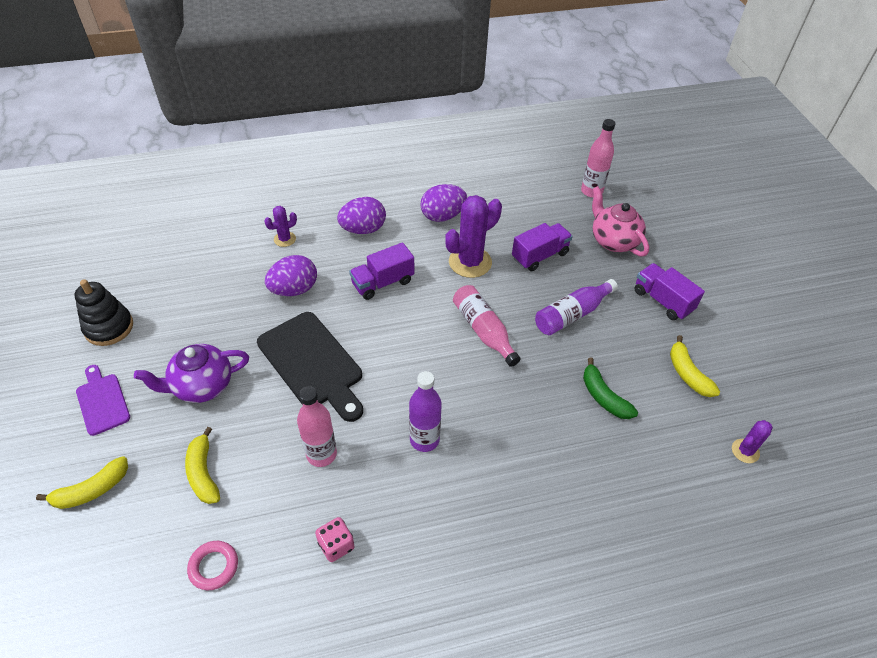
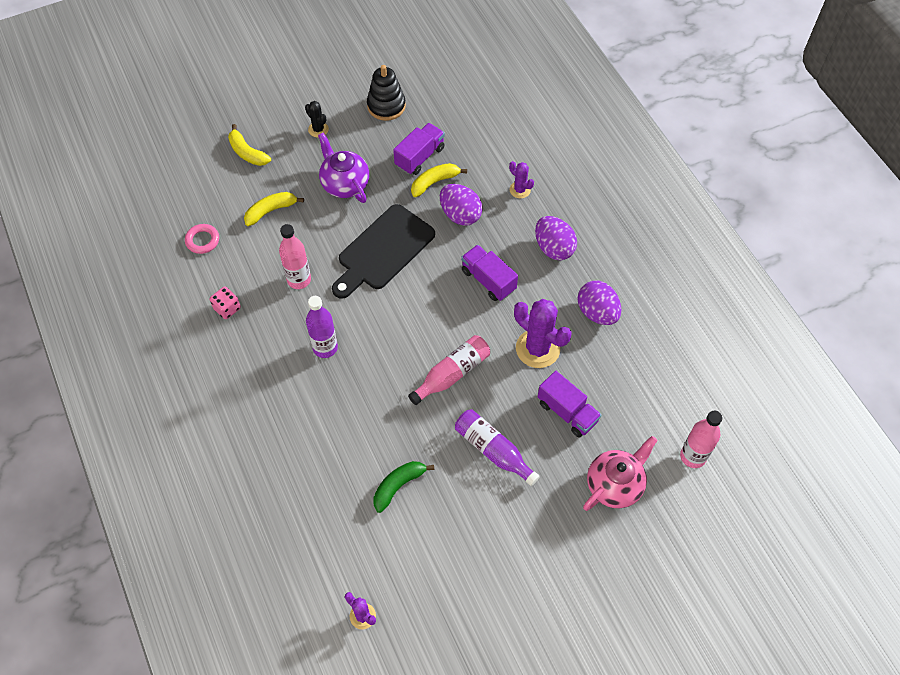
camera: 80 degrees right, 10 degrees up
purple cutting board [76,365,130,436] -> black cactus [305,101,329,137]
purple truck [634,263,705,320] -> purple truck moved to [393,123,445,175]
yellow banana [670,335,720,397] -> yellow banana moved to [411,163,467,197]

